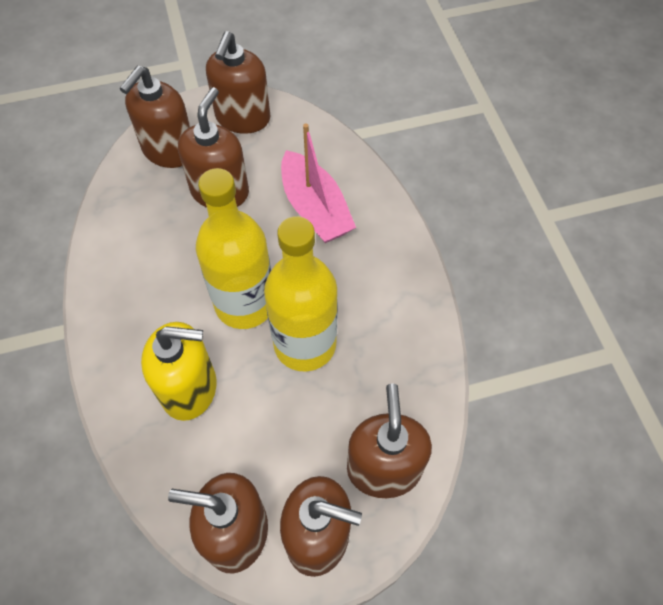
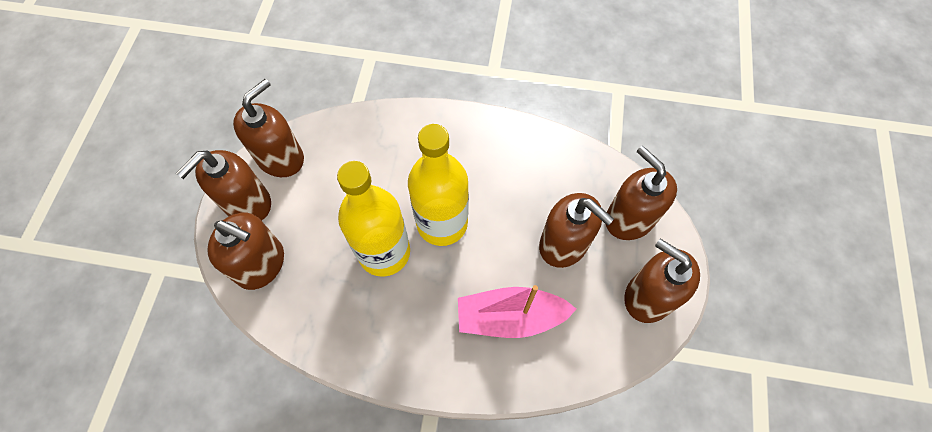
camera: 115 degrees right, 5 degrees up
yellow soap dispenser [141,322,217,421] -> none

